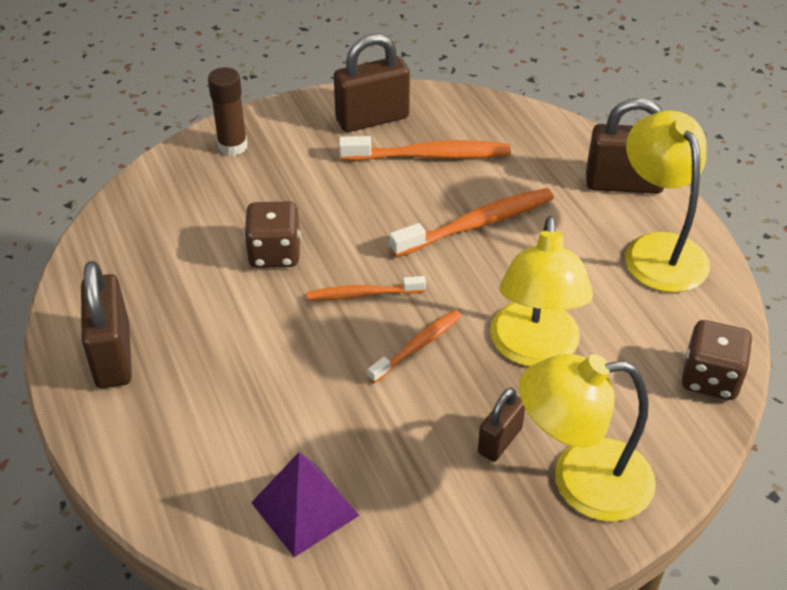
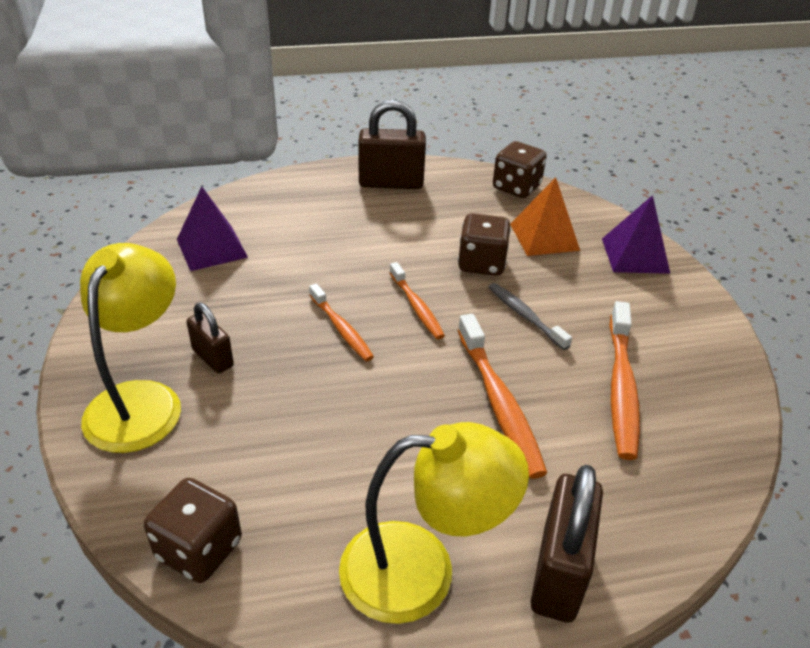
camera: 100 degrees right, 5 degrees down
brown glue stick [208,67,248,156] -> purple pyramid [602,195,670,274]
orange toothbrush [307,276,426,301] -> orange toothbrush turned 150 degrees clockwise [389,262,445,339]
brown padlock [334,34,410,132] -> none
yellow lamp [490,216,593,367] -> none
none -> grey toothbrush [488,283,572,350]
none -> brown dice [493,141,547,198]
none -> orange pyramid [510,177,580,256]

